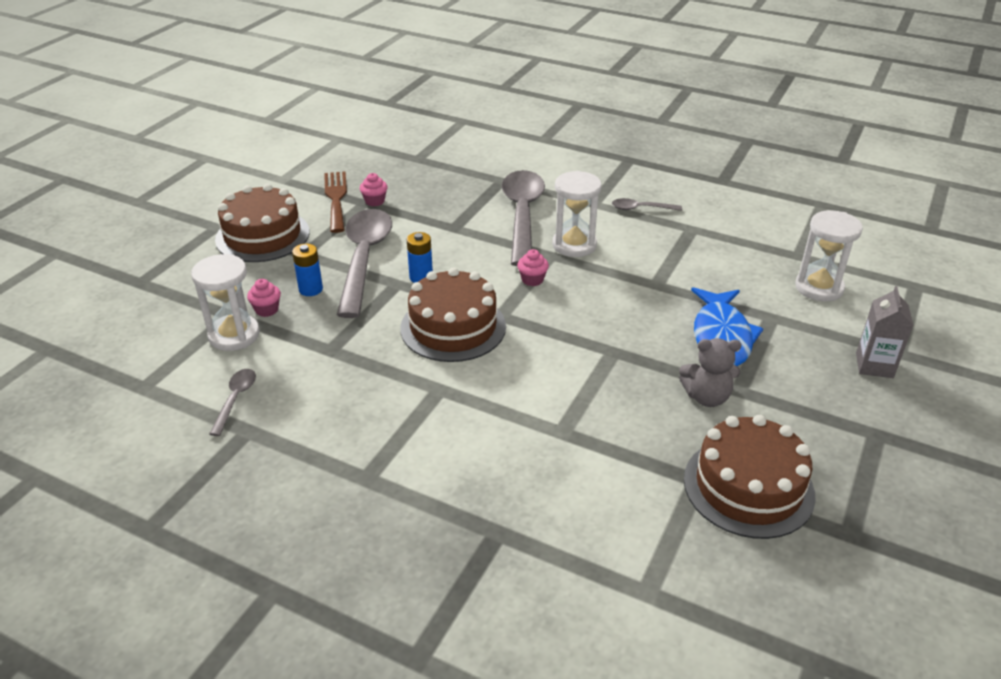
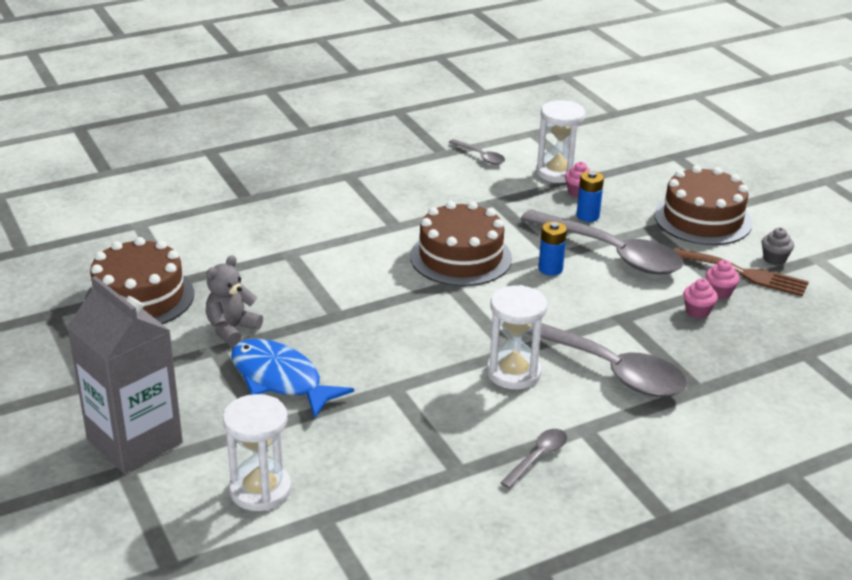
camera: 125 degrees right, 5 degrees down
pink cupcake [517,249,549,286] -> pink cupcake moved to [683,278,718,318]
grey carton [856,286,913,378] -> grey carton [67,276,183,473], size x1.86
none -> grey cupcake [762,227,794,265]

